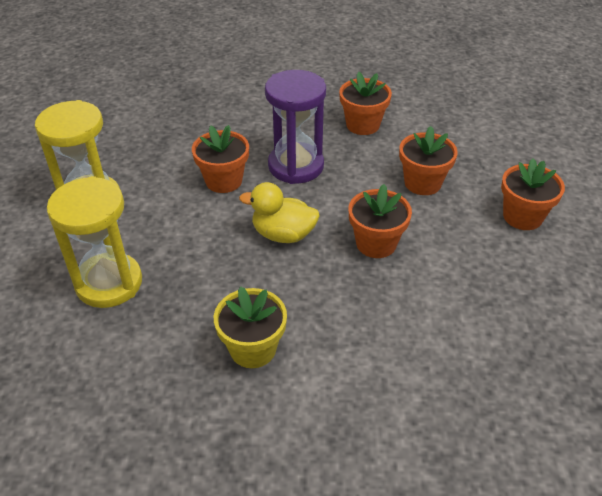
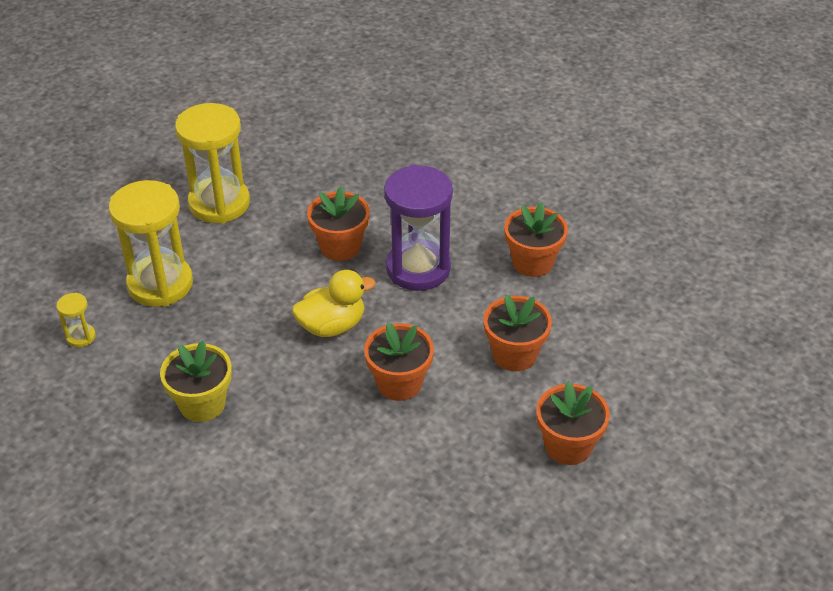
camera: 40 degrees right, 0 degrees up
yellow duck [239,182,320,243] -> yellow duck turned 105 degrees clockwise [292,270,376,337]
none -> yellow hourglass [56,293,96,347]

